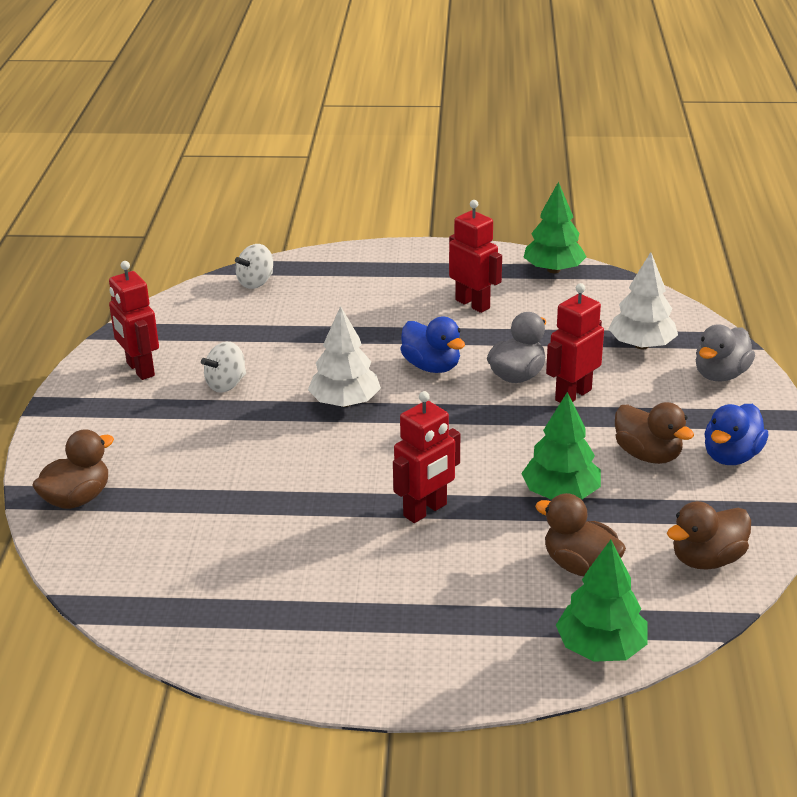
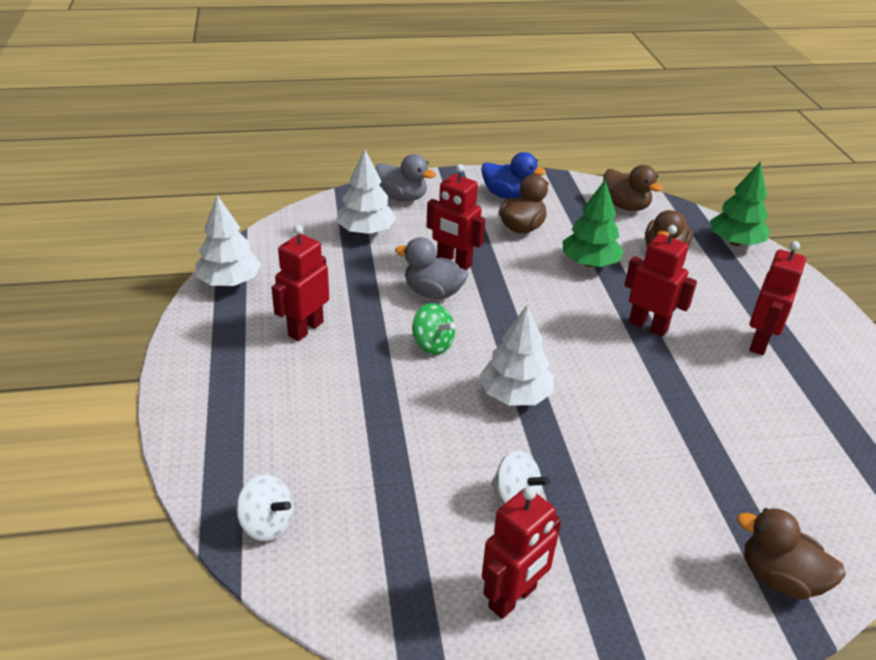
camera: 105 degrees left, 5 degrees up
blue duck [400,317,465,373] -> green spinning top [412,303,455,355]
green tree [523,182,587,273] -> white tree [195,195,261,286]
none -> red robot [749,241,806,355]

